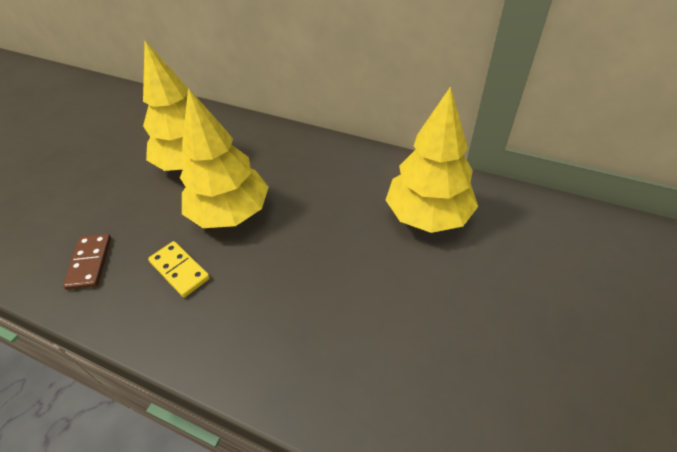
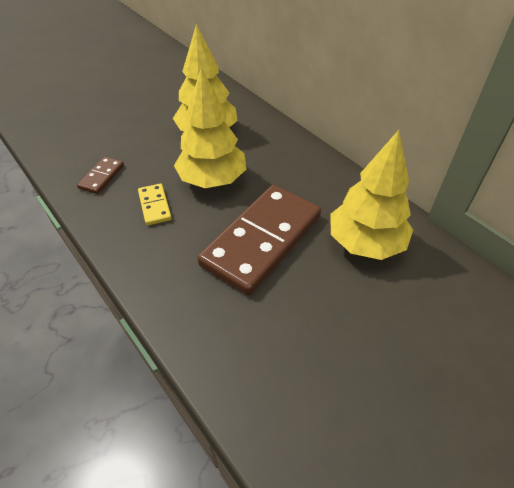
camera: 25 degrees right, 0 degrees up
none -> brown domino [198,185,321,296]

